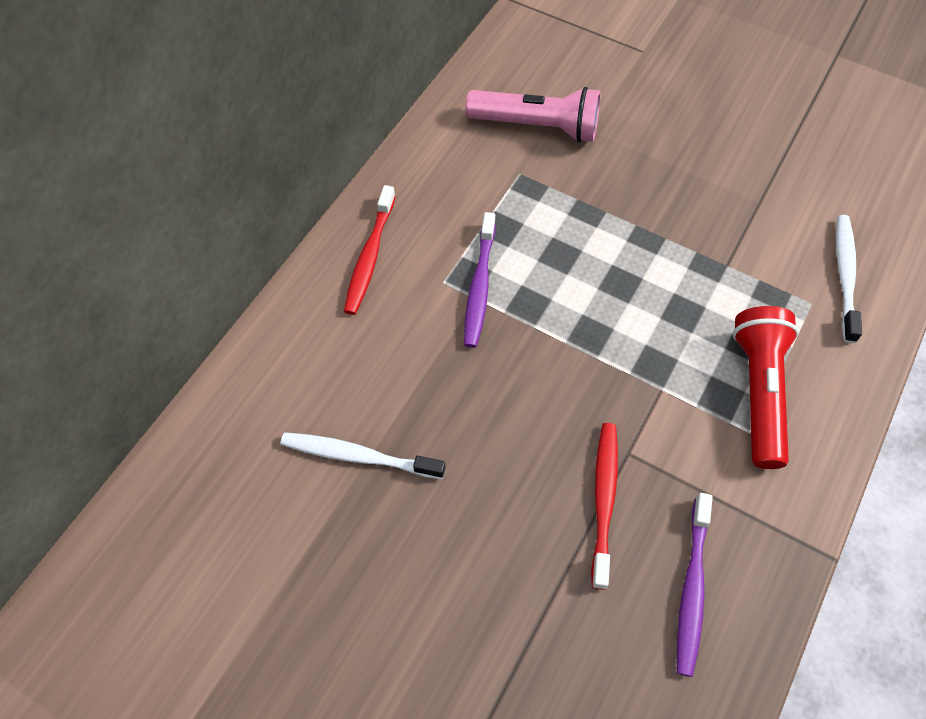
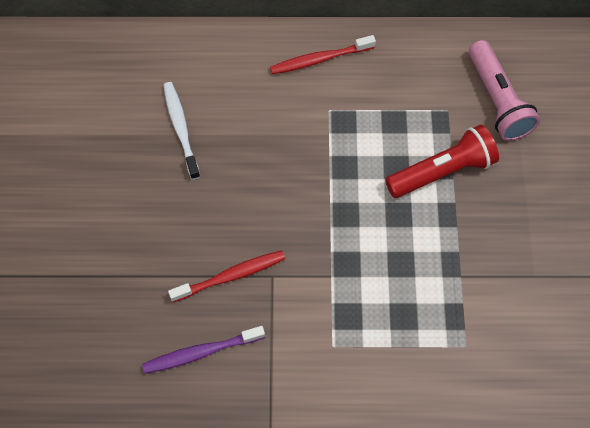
camera: 60 degrees right, 5 degrees up
purple toothbrush [464,212,496,348] -> none
red flashlight [733,306,799,469] -> red flashlight moved to [385,124,499,198]
white toothbrush [836,215,862,343] -> none

